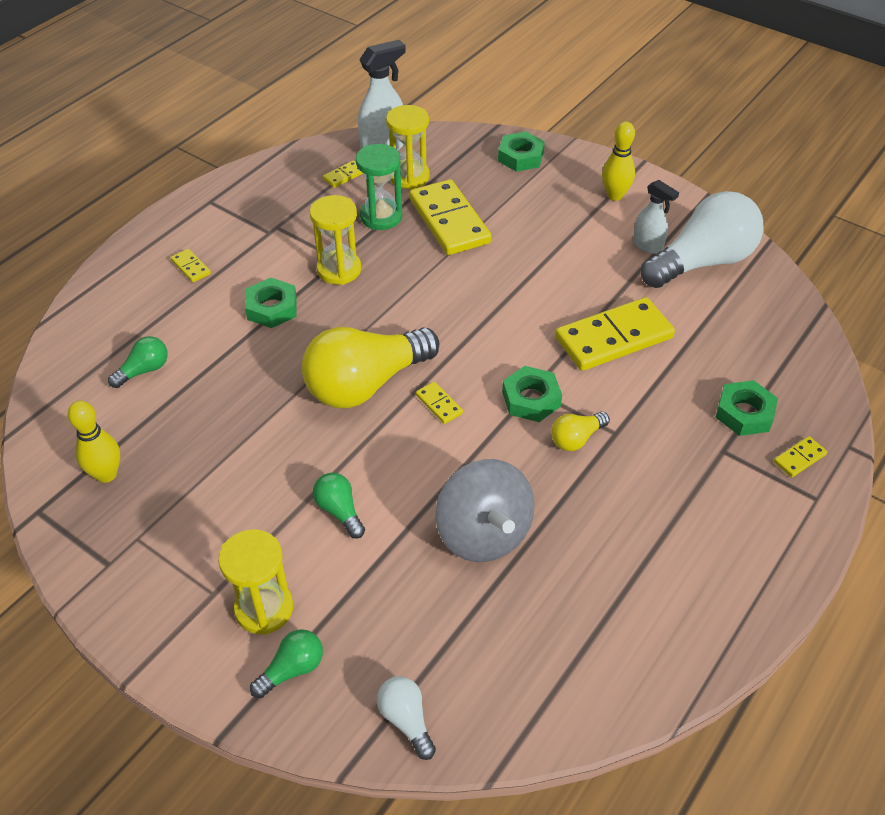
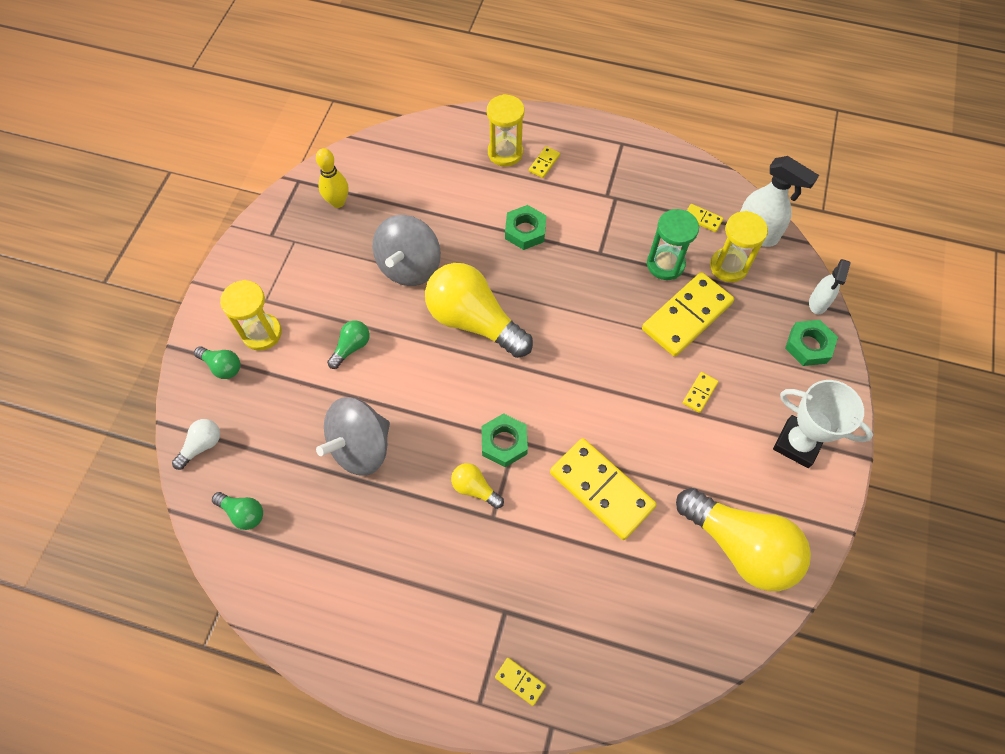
camera: 70 degrees right, 15 degrees up
green light bulb [108,336,168,388] -> green light bulb moved to [212,492,263,530]
yellow hourglass [310,195,361,285] -> yellow hourglass moved to [487,94,525,167]
yellow domino [416,382,463,424] -> yellow domino moved to [682,372,718,413]
yellow bowling pin [602,122,635,201] -> white trophy [773,380,873,468]
white spray bottle [633,180,679,254] -> white spray bottle moved to [809,259,851,314]
white light bulb [641,191,763,288] -> yellow light bulb [676,488,811,591]
green nut [715,380,778,436] -> none
none -> grey spinning top [373,215,441,286]

